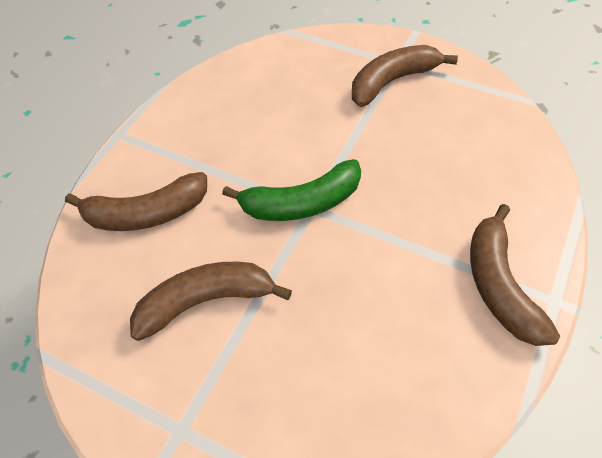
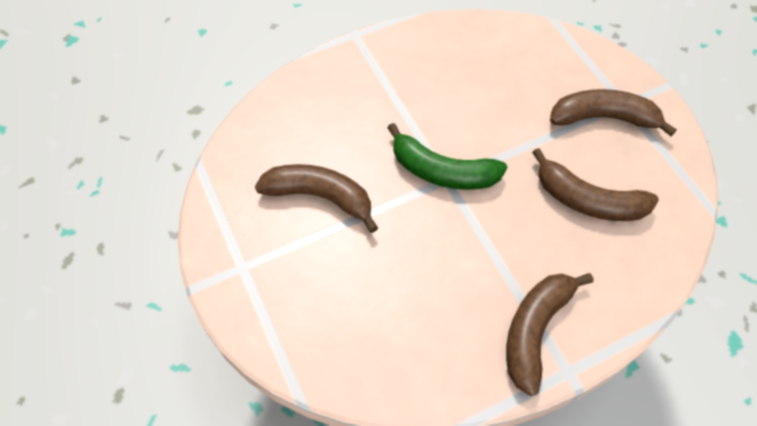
camera: 35 degrees right, 5 degrees up
brown banana [65,172,207,231] -> brown banana moved to [532,148,659,221]

